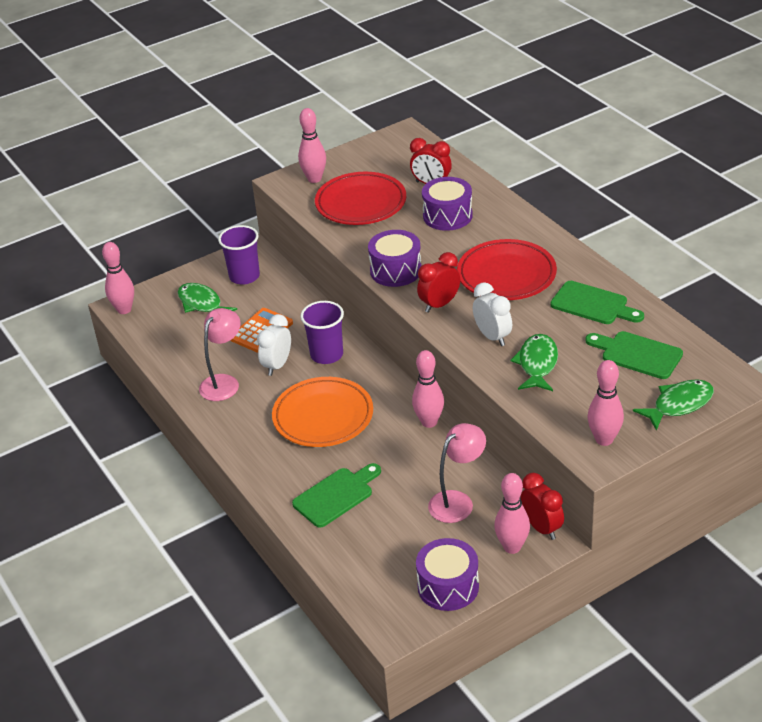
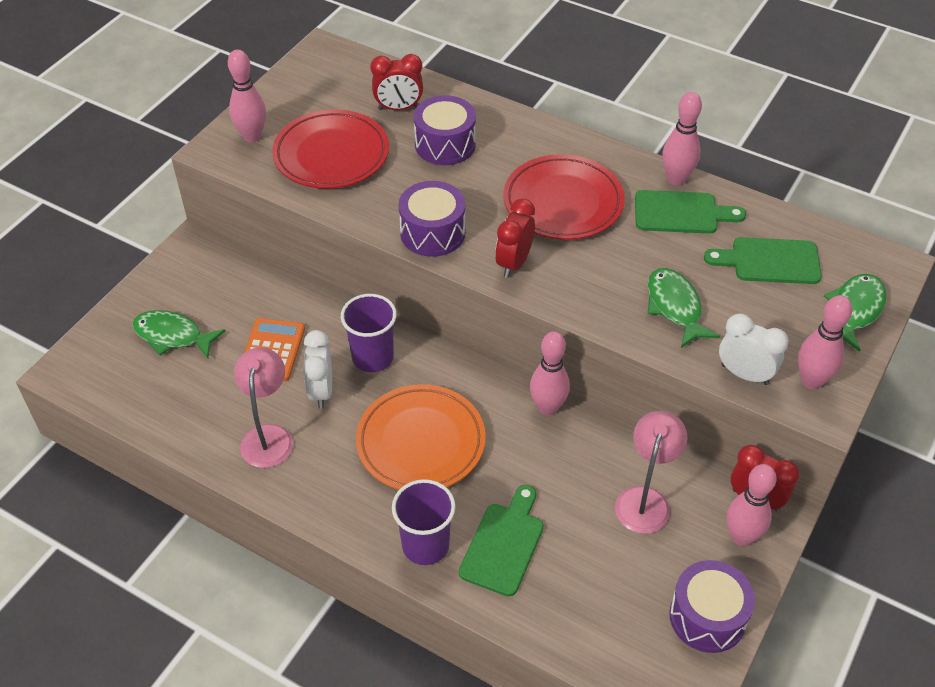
camera: 30 degrees left, 10 degrees up
pink bowling pin [102,242,134,314] -> pink bowling pin moved to [662,92,702,185]
purple cup [218,225,260,285] -> purple cup moved to [392,479,456,565]
white clock [473,282,512,346] -> white clock moved to [719,313,789,385]

